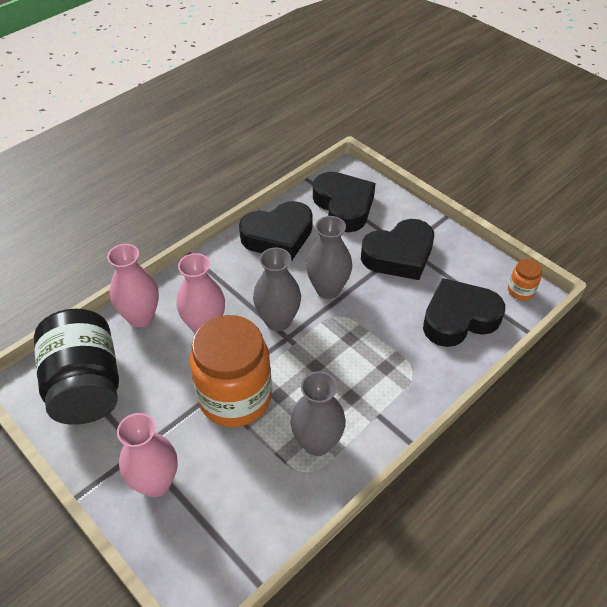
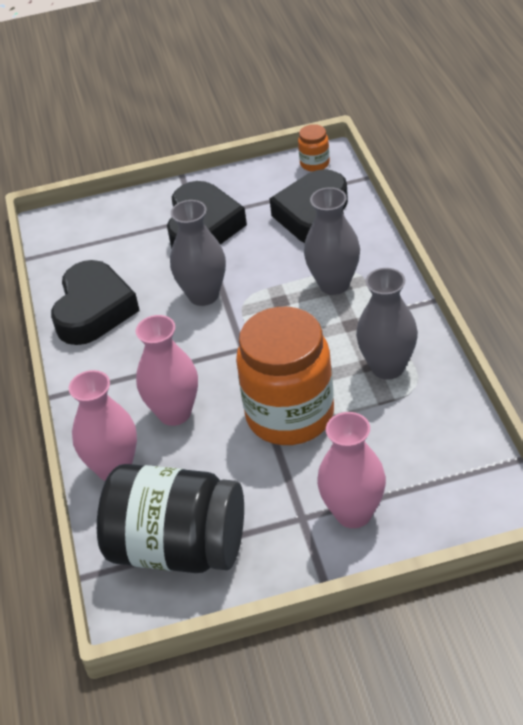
camera: 55 degrees left, 5 degrees down
grey vase [253,248,301,331] -> grey vase moved to [304,187,360,295]
black heart [313,172,376,232] -> none

